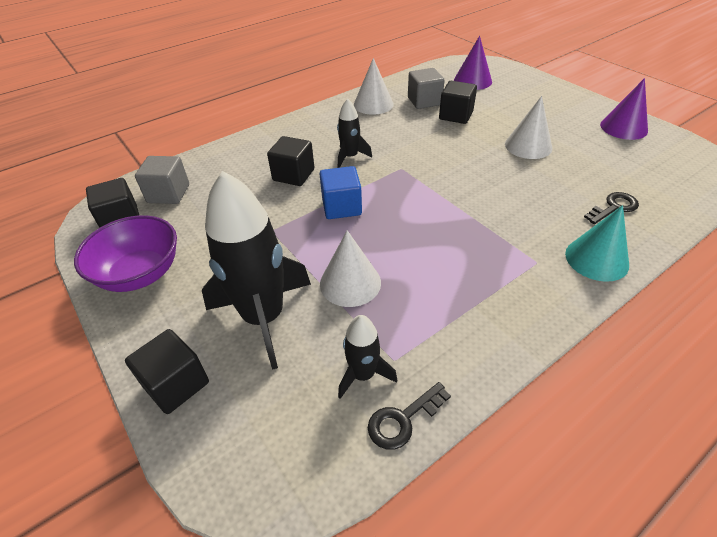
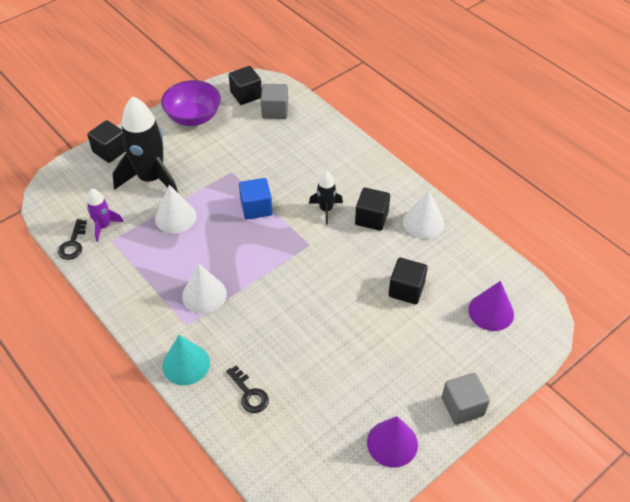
camera: 85 degrees right, 5 degrees up
black cube [267,136,314,186] -> black cube moved to [355,188,390,231]
black rocket [338,315,397,399] -> purple rocket [87,189,124,242]
black key [368,382,451,450] -> black key turned 135 degrees counterclockwise [58,219,87,260]
grey cube [408,68,445,109] -> grey cube moved to [442,373,490,425]
white cone [505,96,552,159] -> white cone moved to [182,264,227,314]

